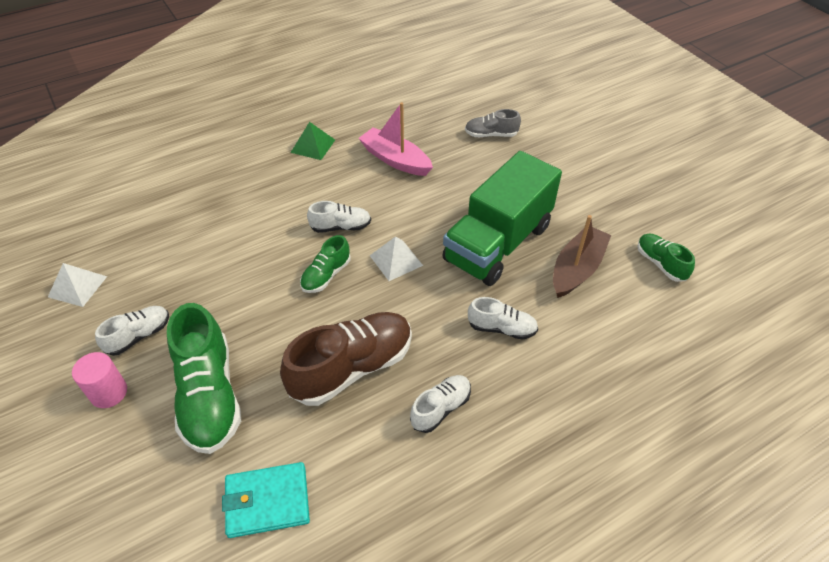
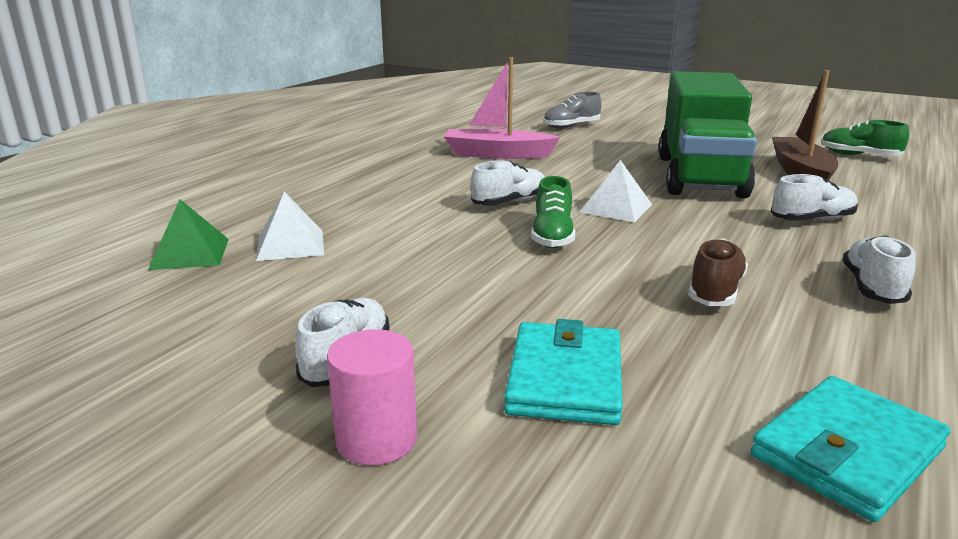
camera: 30 degrees left, 25 degrees down
white pyramid [48,263,107,307] -> white pyramid moved to [256,192,324,261]
green shoe [167,303,241,454] -> turquoise wallet [504,319,623,425]
brown shoe [280,312,412,406] -> brown shoe [688,238,748,306], size x0.53
green pyramid [291,122,335,160] -> green pyramid moved to [148,199,229,270]

